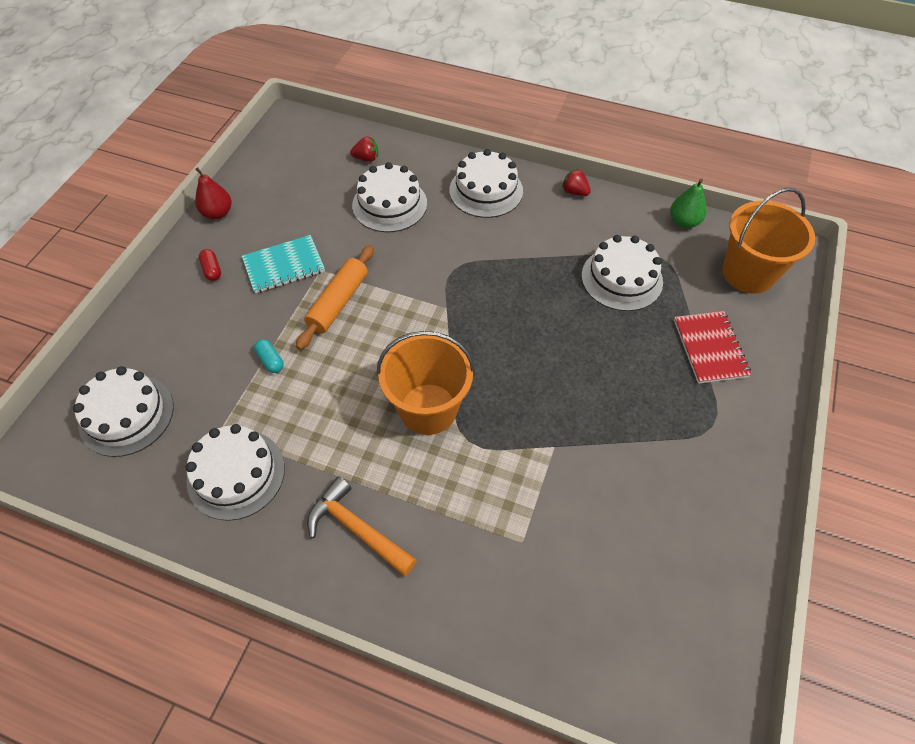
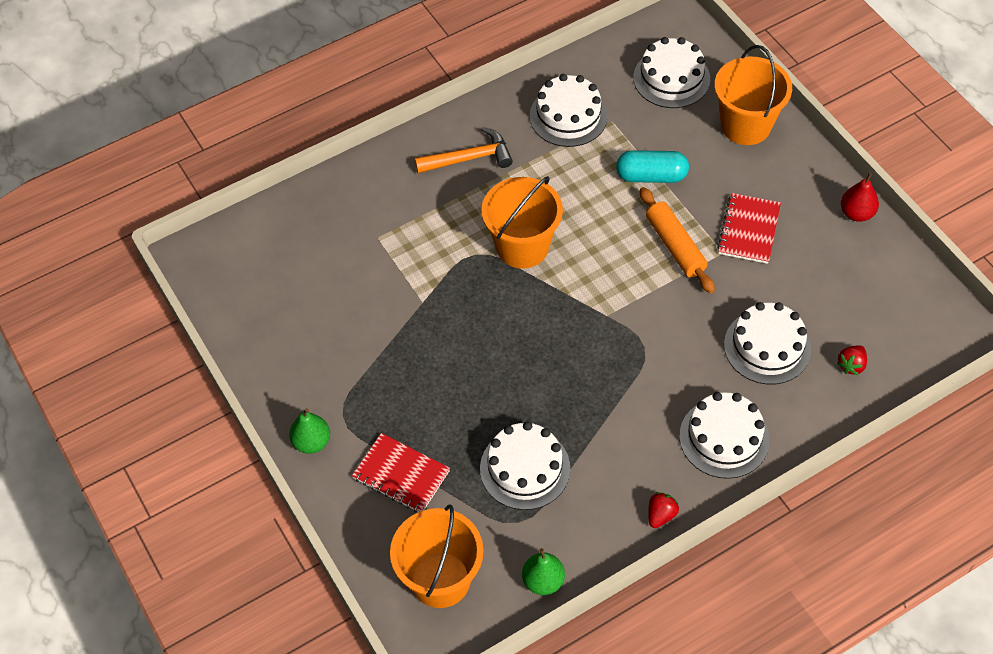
camera: 130 degrees right, 0 degrees up
red capsule [199,249,221,281] -> none
turquoise notebook [242,235,325,293] -> red notebook [717,193,781,264]
turquoise capsule [254,339,284,373] -> turquoise capsule [616,150,689,183], size x1.91
red strawberry [562,169,591,196] -> red strawberry turned 45 degrees counterclockwise [648,492,679,528]
none -> green pear [289,408,330,454]
none -> orange bucket [714,45,792,145]

